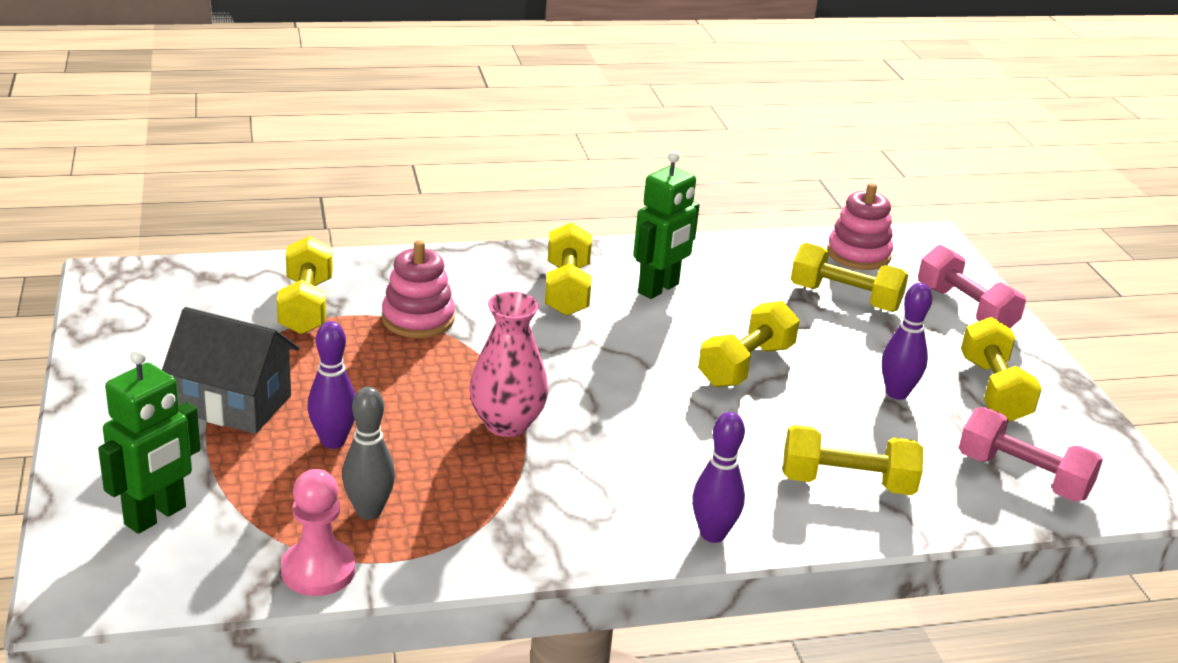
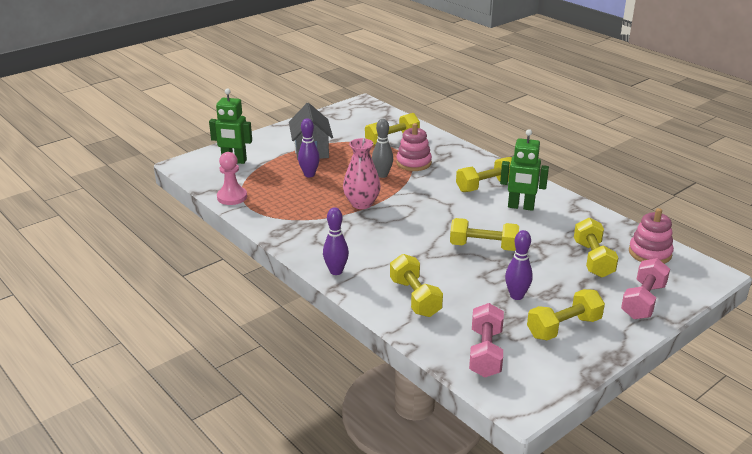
camera: 65 degrees right, 0 degrees up
grey bowling pin [342,387,395,520] -> grey bowling pin moved to [372,119,393,178]

